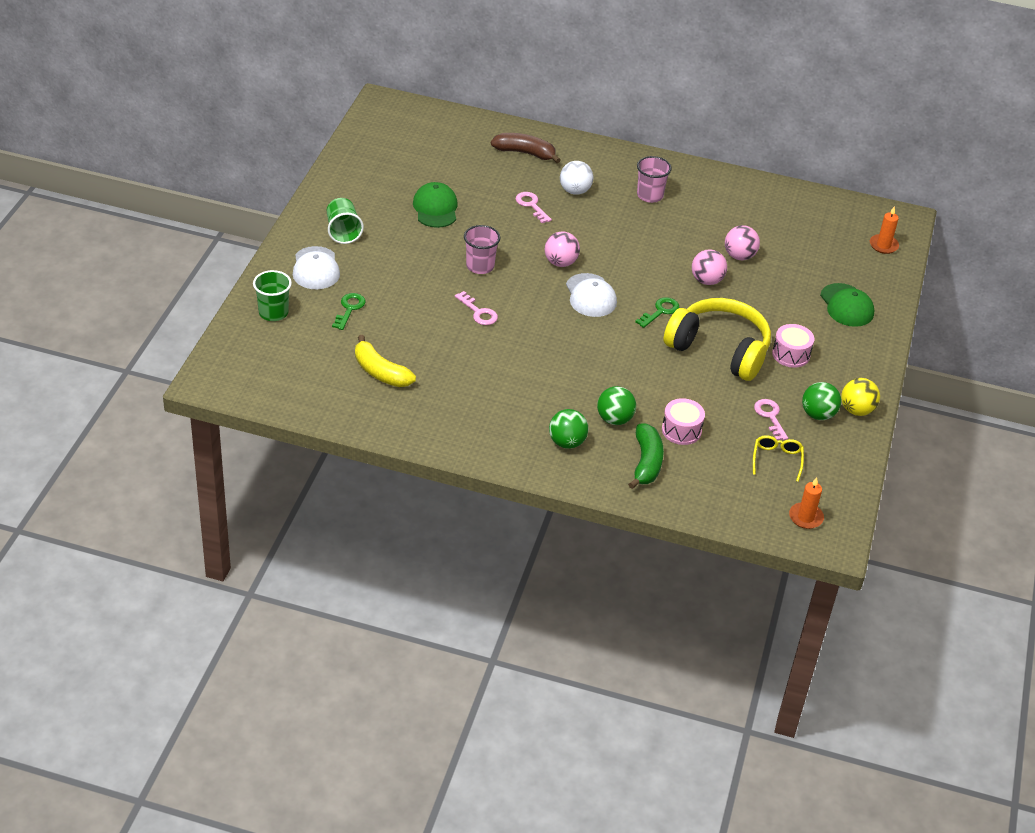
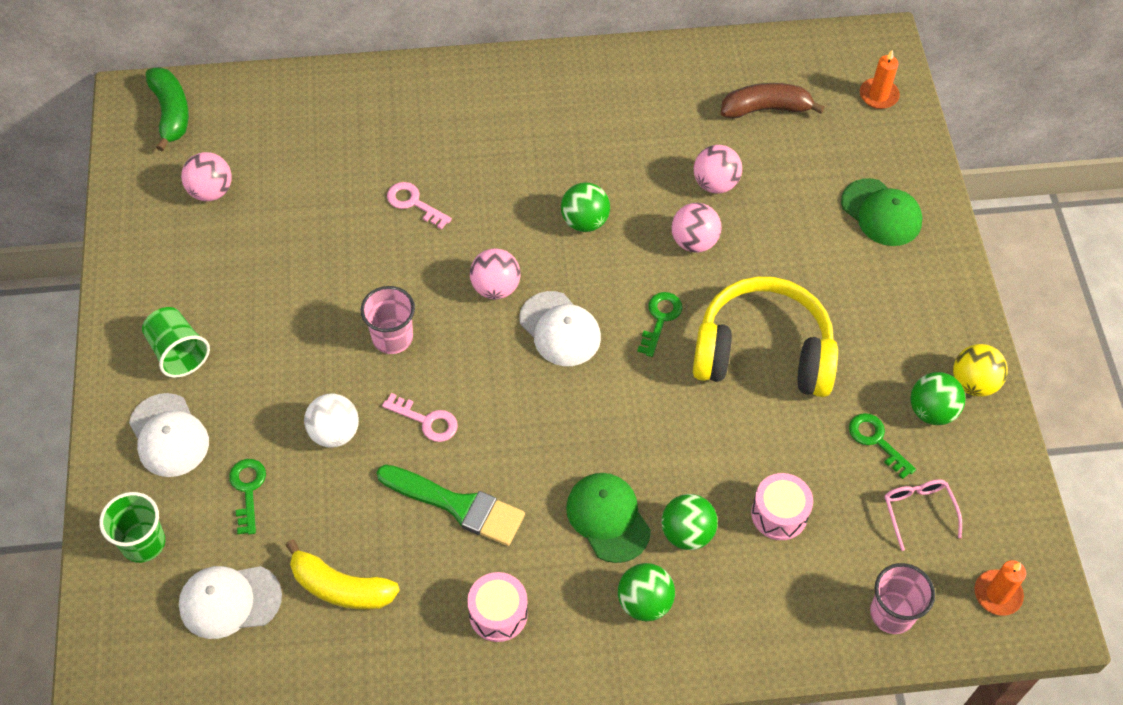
camera: 20 degrees left, 15 degrees up
green cap [413,182,458,228] -> green cap moved to [566,473,651,563]
brown banana [491,133,560,163] -> brown banana moved to [721,83,825,119]
white ball [560,161,593,195] -> white ball moved to [304,393,359,448]
green banana [628,423,664,489] -> green banana moved to [145,67,189,152]
pink cup [637,156,672,203] -> pink cup moved to [870,563,935,634]
yellow glasses [753,435,804,482] -> pink glasses [884,479,962,551]
pink key [754,399,788,441] -> green key [849,413,916,479]
pink drum [772,324,814,368] -> pink drum moved to [467,572,528,642]
none -> white cap [179,566,282,639]
none -> pink ball [181,152,232,201]
none -> green brush [377,464,525,546]
none -> green ball [561,182,610,232]

